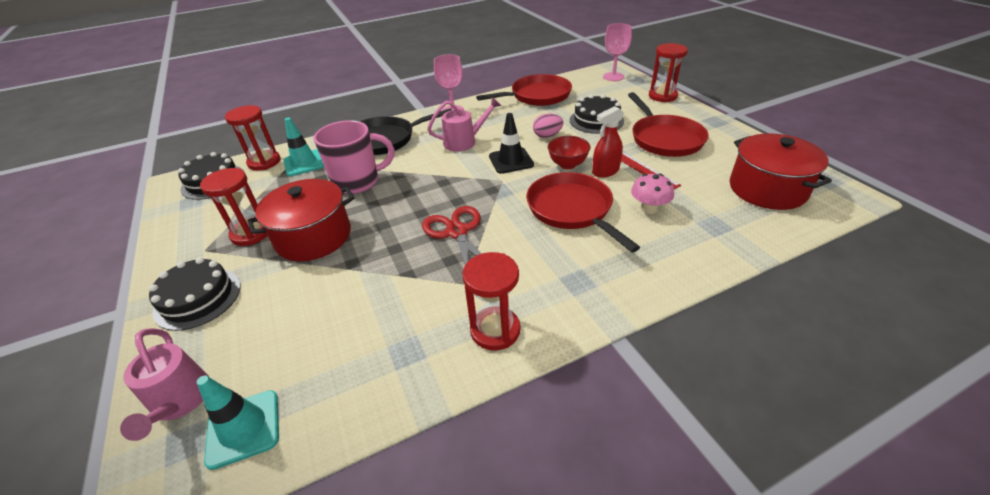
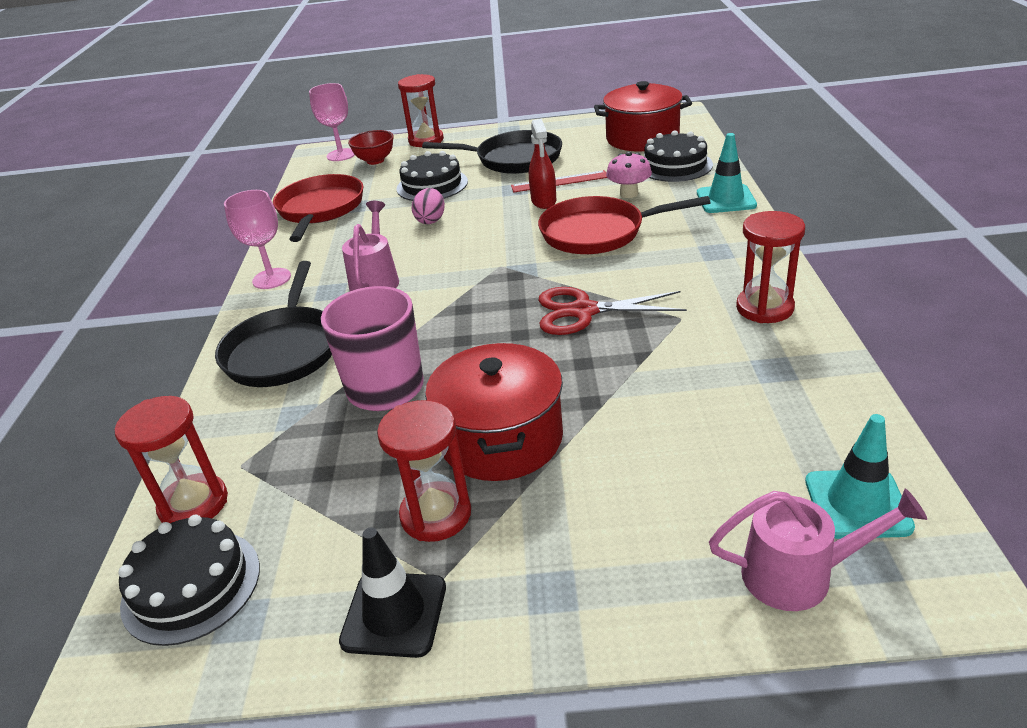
camera: 65 degrees left, 5 degrees down
black cake [149,257,241,331] -> black cake moved to [644,130,713,182]
turquoise traffic cone [283,117,324,176] -> turquoise traffic cone moved to [697,133,757,213]
black traffic cone [489,113,534,174] -> black traffic cone moved to [339,527,446,658]
red bowl [548,136,591,169] -> red bowl moved to [348,130,394,165]
red pan [628,92,709,157] -> black pan [422,130,562,174]

